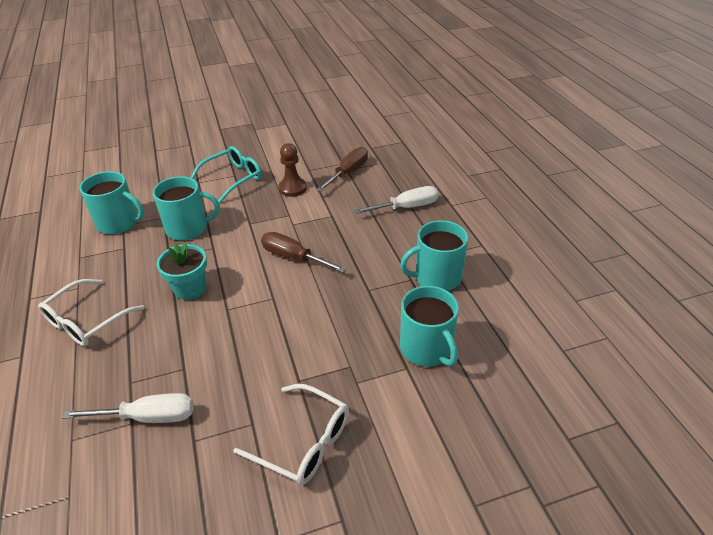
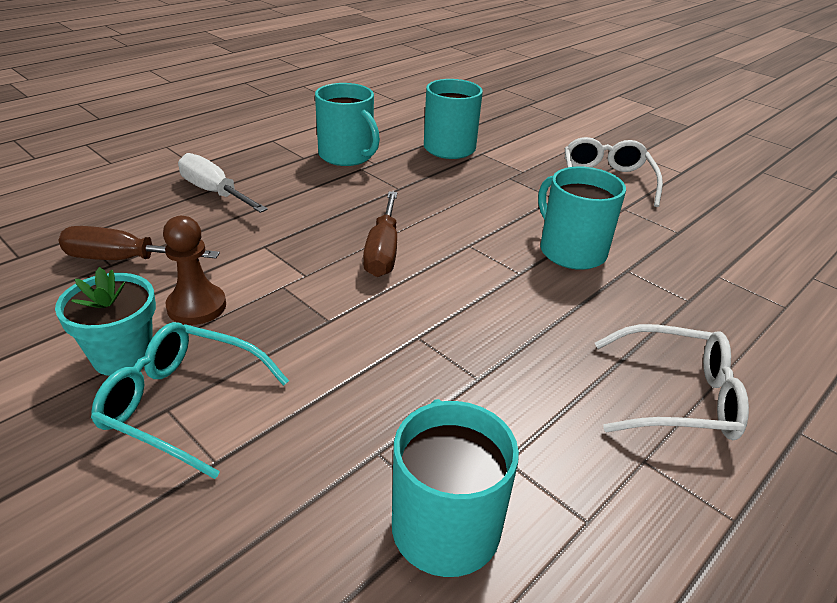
camera: 120 degrees left, 5 degrees down
white screwdriver [62,393,193,423] -> none
turquoise mug [153,176,220,241] -> turquoise mug moved to [538,166,626,270]
turquoise flower pot [156,242,207,300] -> turquoise flower pot moved to [55,267,156,376]

